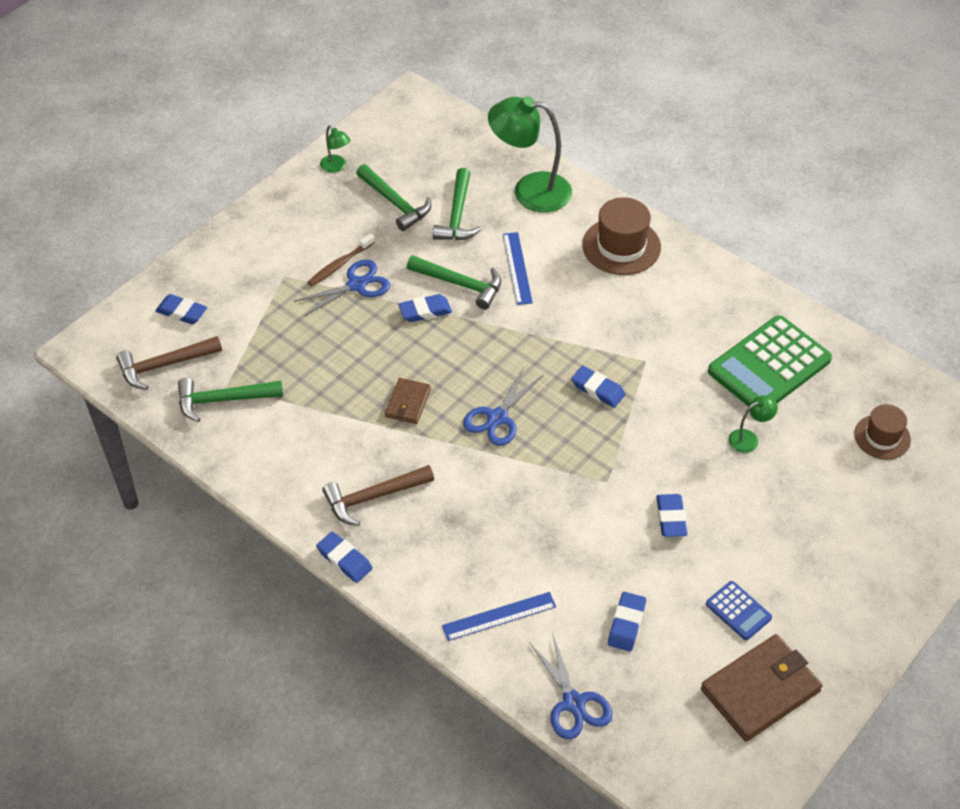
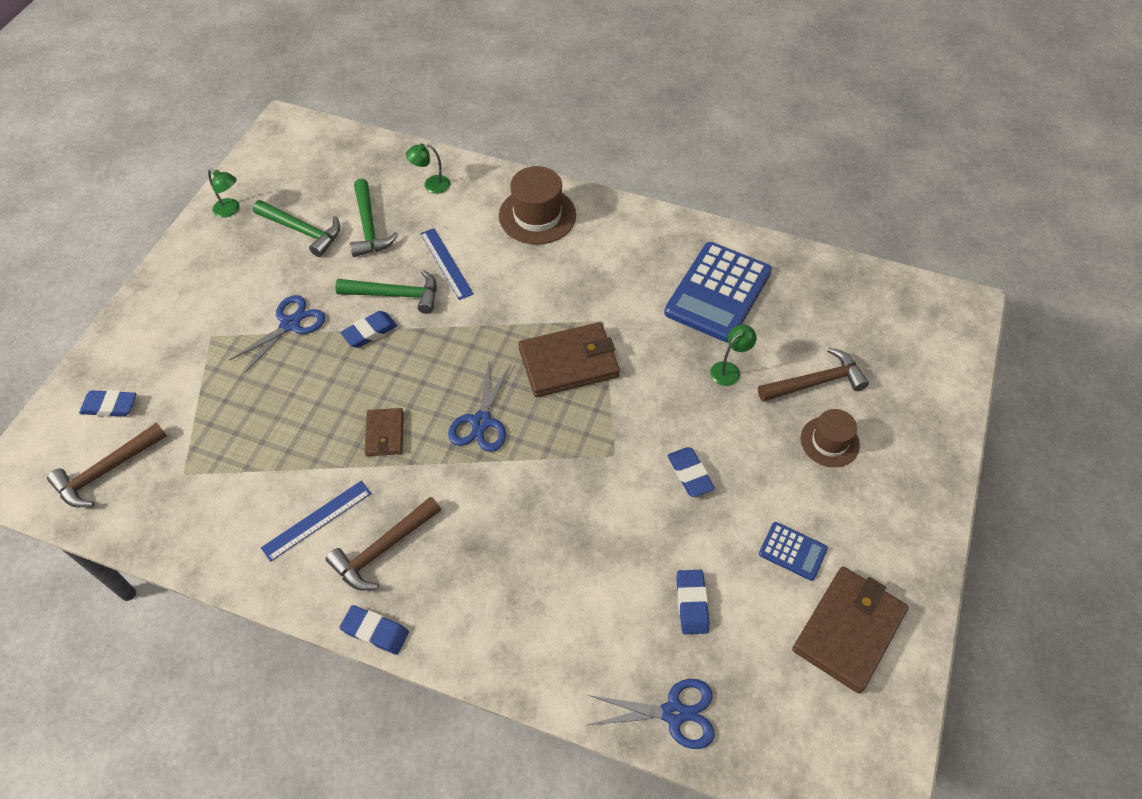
camera: 20 degrees left, 5 degrees up
green hammer [178,378,283,422] -> none
brown toothbrush [308,233,375,286] -> none
blue ruler [442,592,556,641] -> blue ruler moved to [261,481,371,562]
green lamp [488,96,572,213] -> green lamp [406,143,450,194], size x0.45
blue scissors [529,632,613,739] -> blue scissors turned 45 degrees counterclockwise [588,679,715,749]
blue eraser [571,366,626,408] -> brown wallet [519,322,620,397]
green calculator [708,315,832,407] -> blue calculator [664,242,772,342]
brown hat [854,404,911,460] -> brown hat moved to [801,409,860,467]
none -> brown hammer [758,348,869,402]

